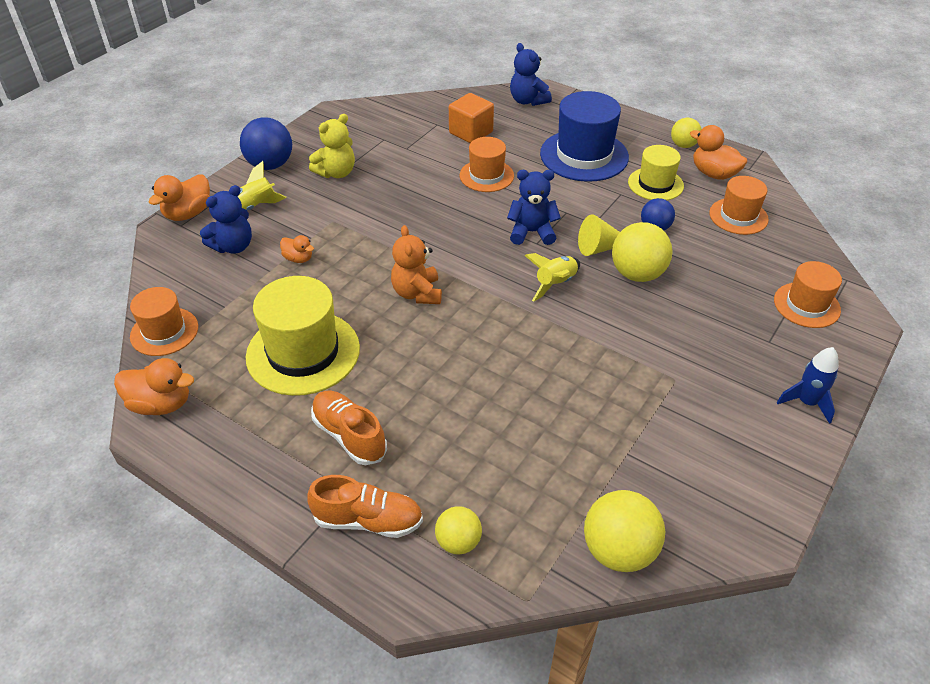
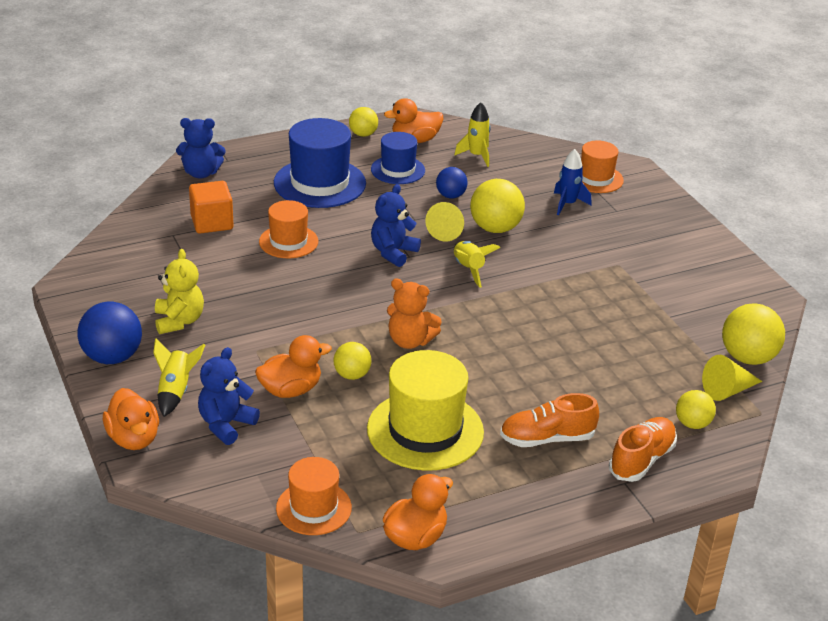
camera: 60 degrees left, 10 degrees down
blue teddy bear [200,185,252,254] -> blue teddy bear turned 135 degrees counterclockwise [198,347,260,445]
orange duck [280,235,314,263] -> orange duck [255,335,332,398], size x1.72
yellow hat [628,145,684,200] -> blue hat [371,132,425,184]
orange hat [709,176,769,235] -> yellow rocket [454,102,491,167]
blue rocket [777,347,839,424] -> blue rocket moved to [554,149,591,215]
none -> yellow ball [333,342,371,380]
none -> yellow cone [702,355,762,401]

